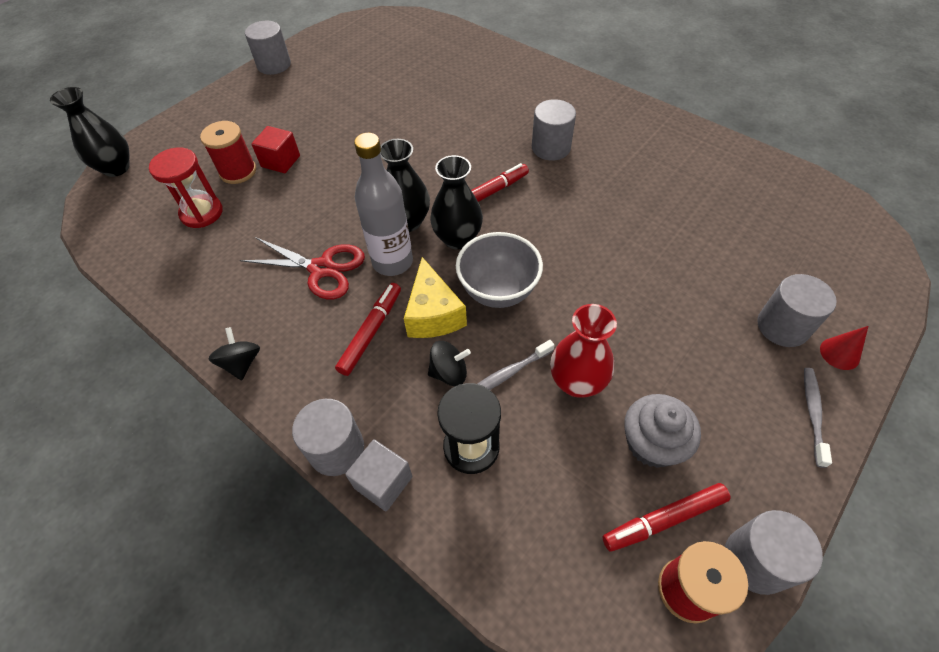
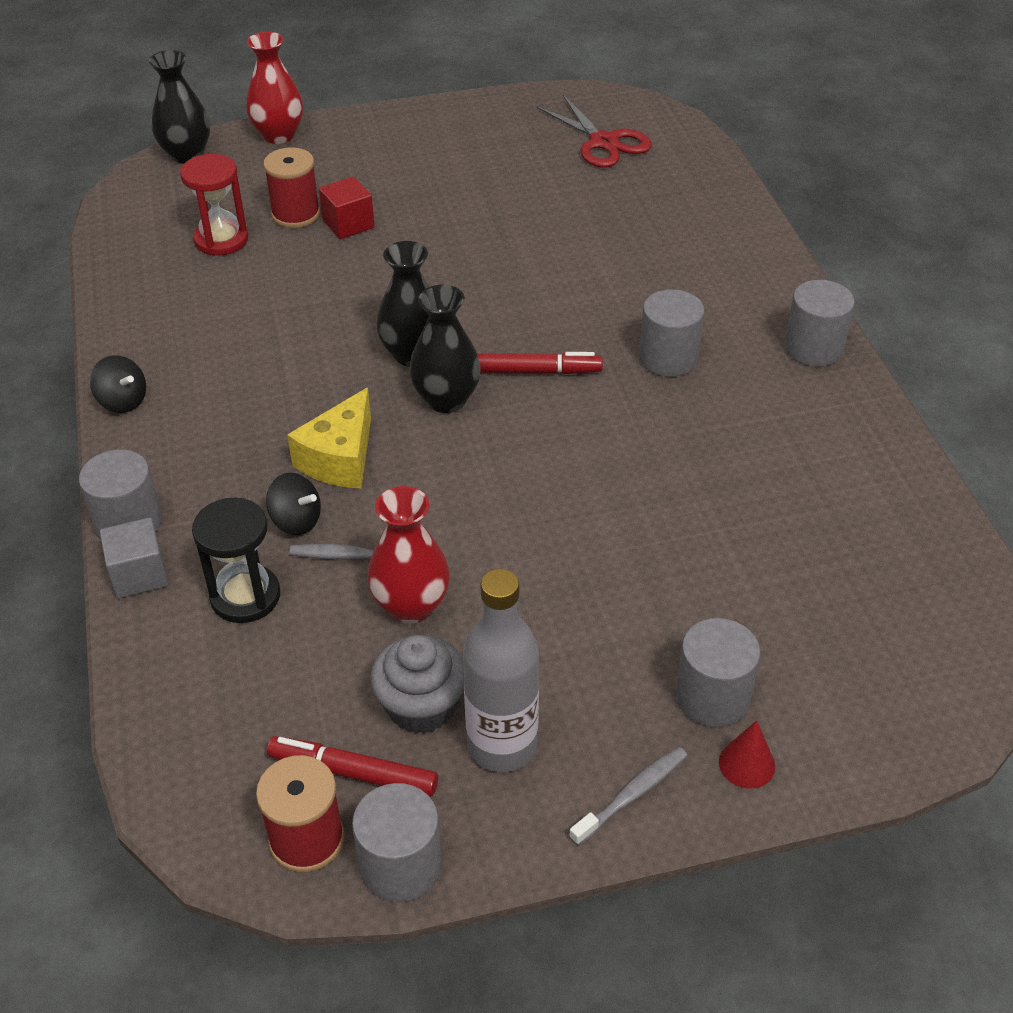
camera: 35 degrees right, 10 degrees down
black spinning top [209,327,260,380] -> black spinning top turned 105 degrees clockwise [90,355,146,413]
red scissors [240,237,365,299] -> red scissors moved to [537,95,652,168]
grey cylinder [245,21,291,75] -> grey cylinder moved to [785,280,855,366]
red marker [335,283,401,376] -> none
grey bottle [354,133,413,276] -> grey bottle moved to [463,569,539,772]
grey bowl [456,232,543,308] -> none
none -> red vase [246,32,303,144]

